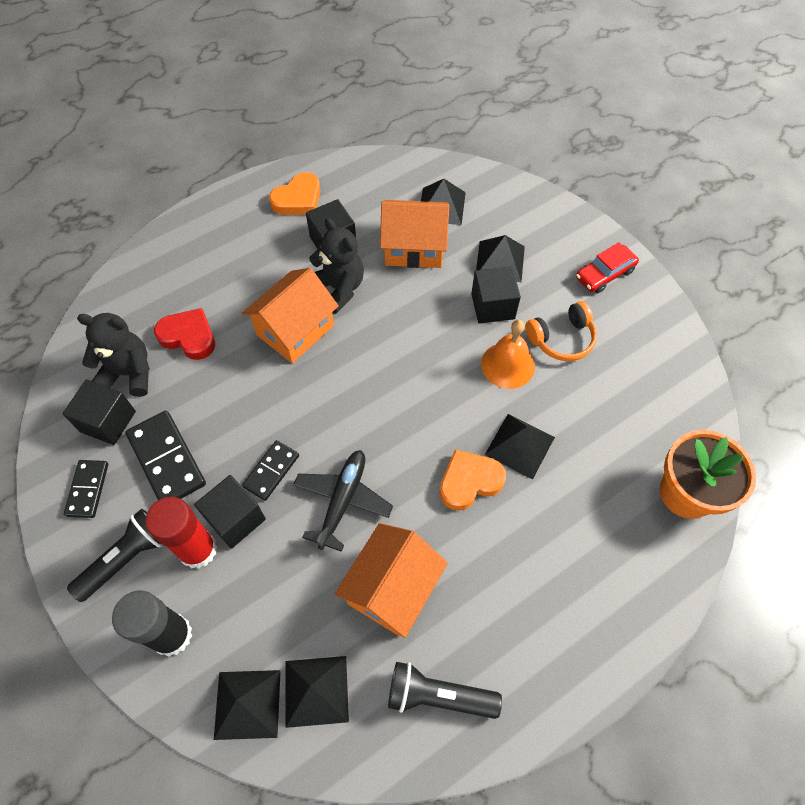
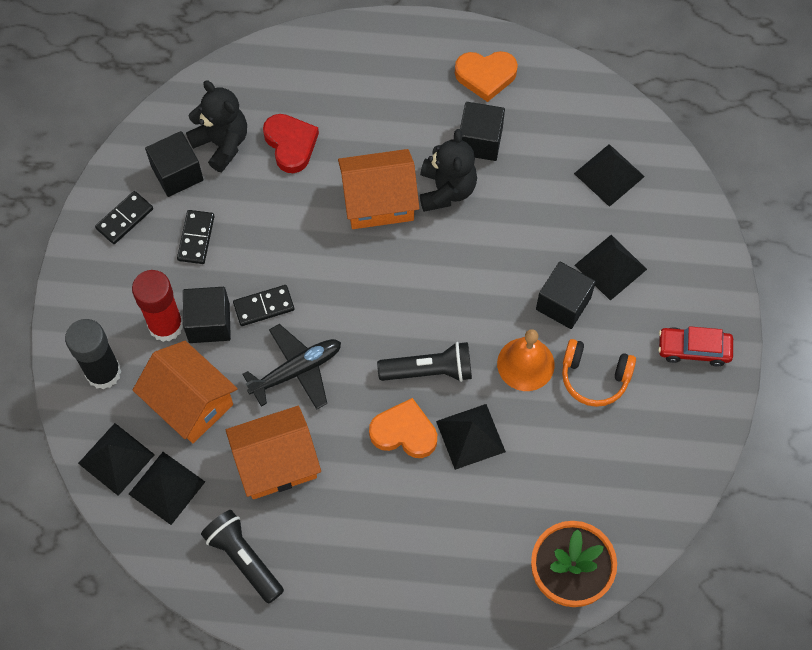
camera: 40 degrees right, 5 degrees up
black flashlight [67,509,162,602] -> black flashlight moved to [377,342,472,382]
black domino [126,411,206,500] -> black domino [177,210,215,264], size x0.62
orange house [380,200,449,268] -> orange house moved to [133,341,238,443]

